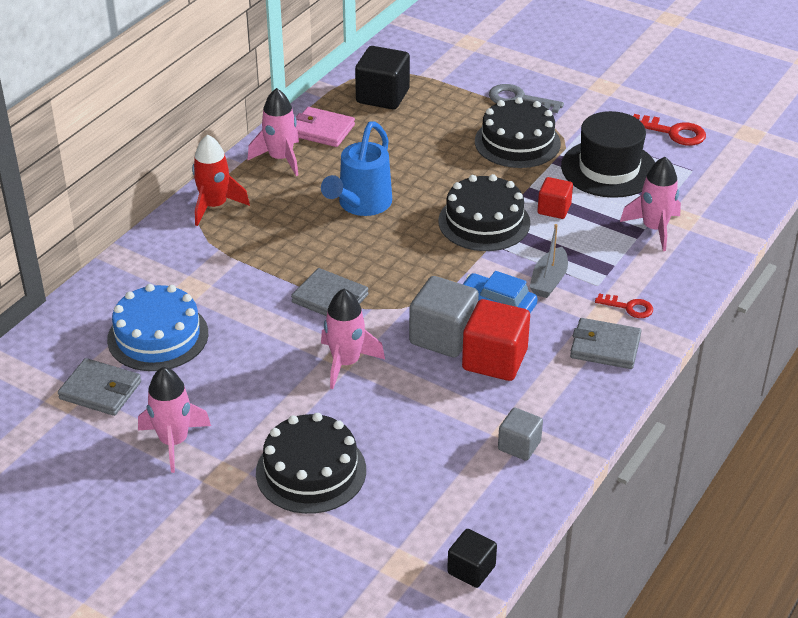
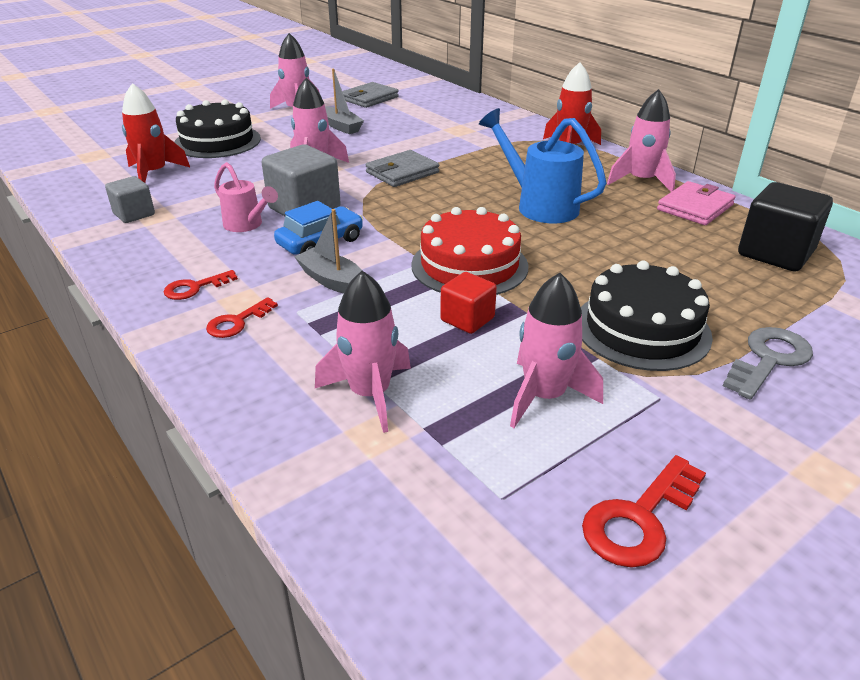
camera: 110 degrees right, 5 degrees down
blue cake [107,284,208,371] -> none
black cake [438,174,530,251] -> red cake [411,207,528,295]
black cube [447,529,497,588] -> none
red cube [462,299,530,381] -> pink watering can [214,162,278,232]
black hat [561,111,655,198] -> pink rocket [510,273,603,428]
grey wallet [570,318,641,369] -> red key [164,270,238,300]
none -> red rocket [122,83,190,183]
none -> grey boat [325,69,364,134]

